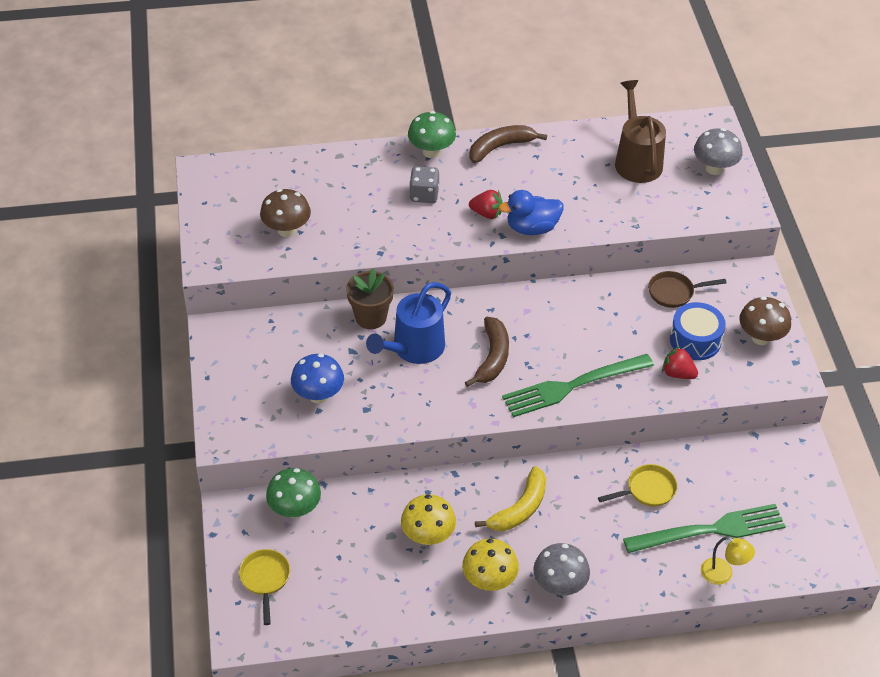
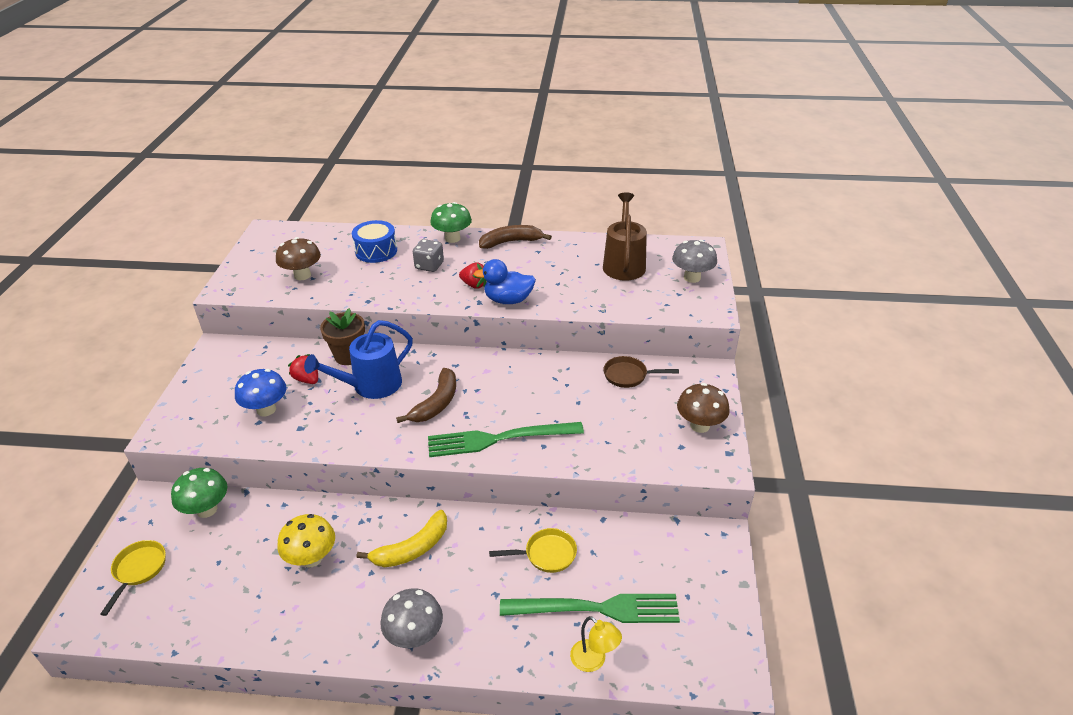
camera: 15 degrees right, 10 degrees down
yellow mushroom [462,539,519,591] -> none
red strawberry [662,346,698,379] -> red strawberry moved to [288,354,318,384]
blue drum [670,302,726,360] -> blue drum moved to [352,220,397,263]

